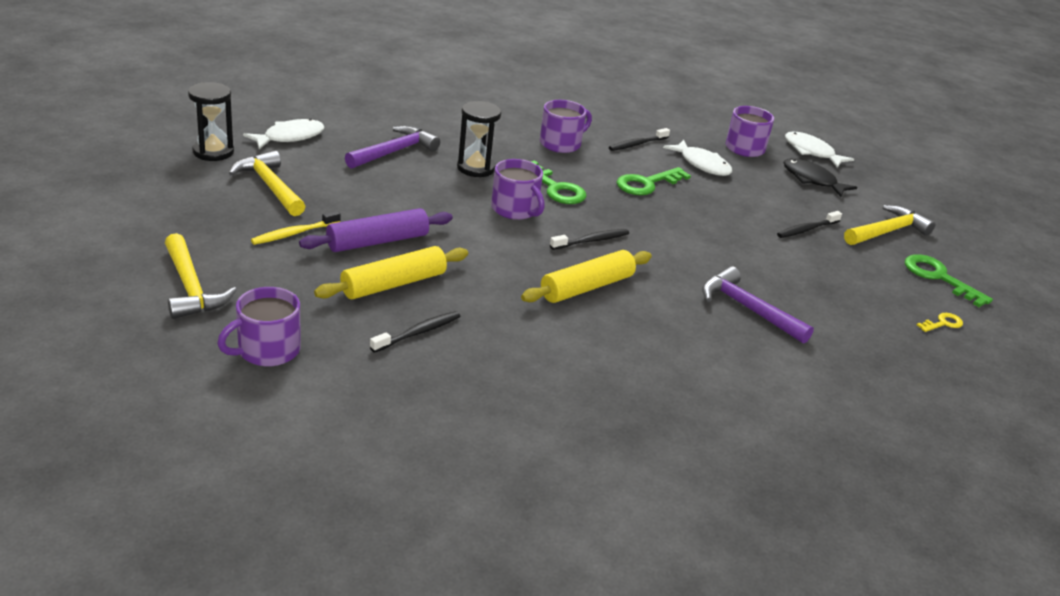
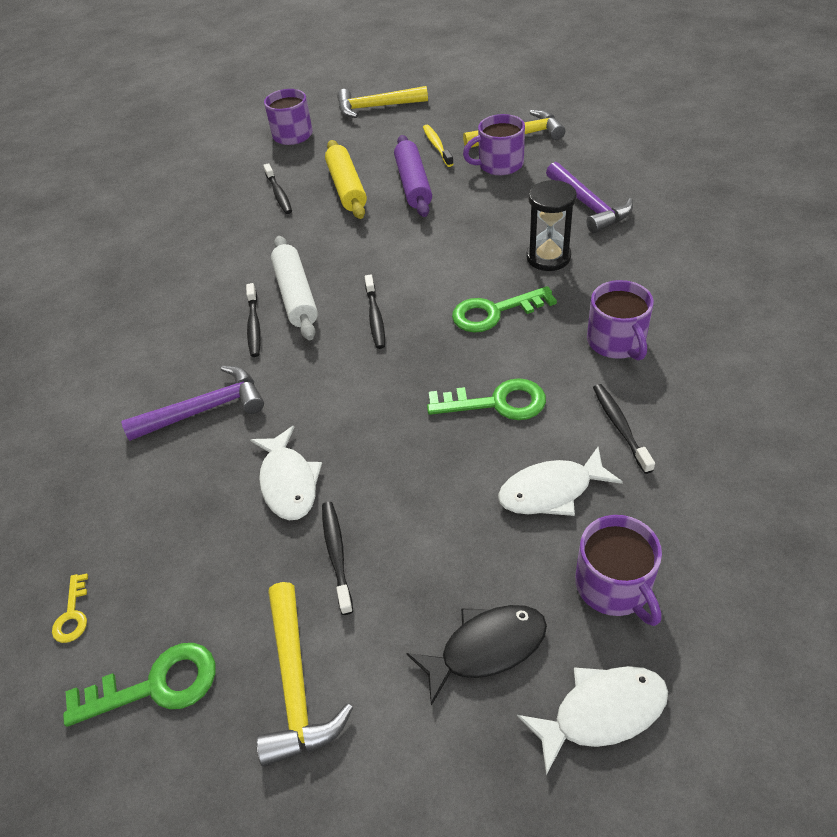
camera: 120 degrees right, 15 degrees up
black hourglass [188,82,234,161] -> none
white fish [243,118,325,149] -> white fish moved to [250,426,322,520]
purple mug [491,159,545,220] -> purple mug moved to [463,114,525,175]
yellow rolling pin [521,250,652,303] -> white rolling pin [271,236,318,340]
green key [616,167,691,195] -> green key turned 105 degrees clockwise [427,378,546,420]
none -> black toothbrush [246,283,261,357]

